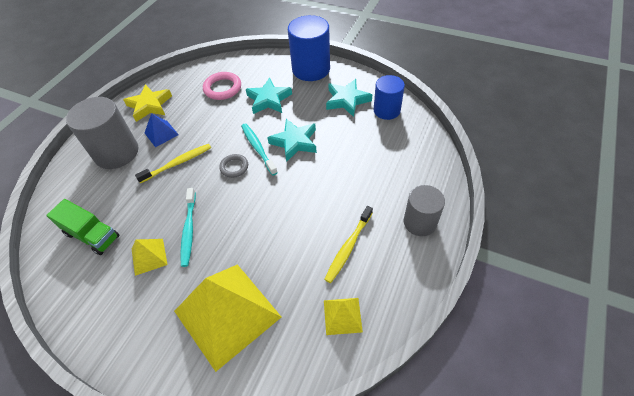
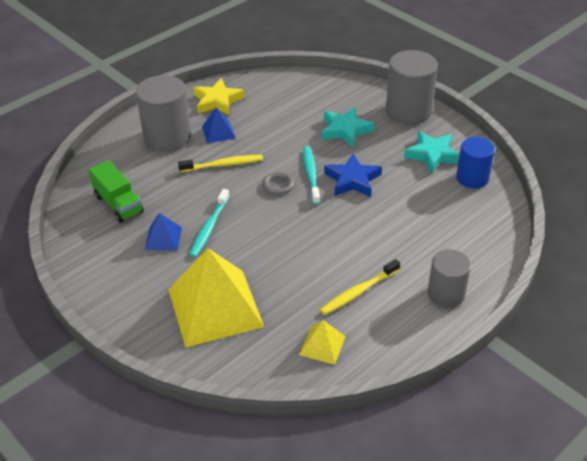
camera: 20 degrees right, 10 degrees down
yellow pyramid [132,239,168,276] -> blue pyramid [145,213,182,250]
pink ring [203,72,241,100] -> none
turquoise star [267,119,317,162] -> blue star [324,153,382,197]
blue cylinder [288,15,330,81] -> grey cylinder [386,50,438,125]

